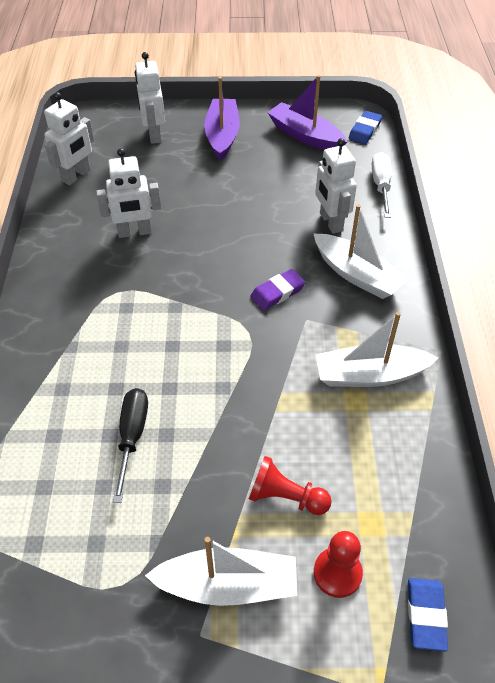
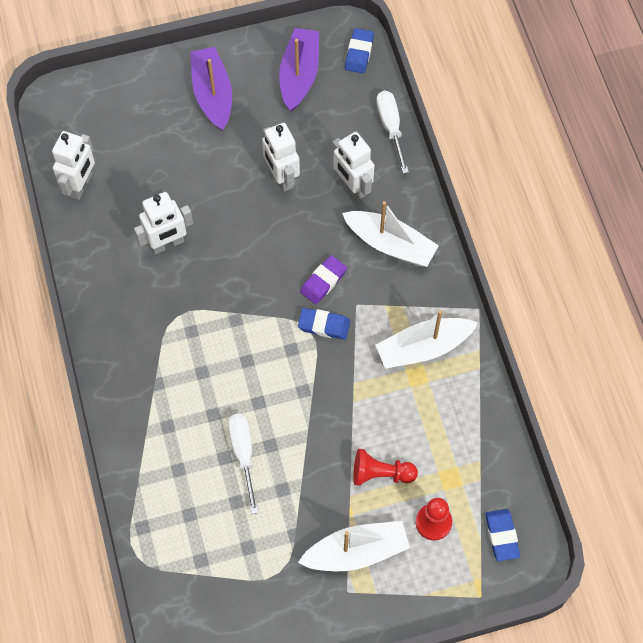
camera: 15 degrees left, 15 degrees up
black screwdriver [113,388,148,503] -> white screwdriver [228,414,258,514]
white robot [135,52,165,144] -> white robot moved to [262,123,300,192]
purple boat [267,75,347,150] -> purple boat turned 75 degrees clockwise [279,28,319,111]
none -> blue eraser [298,308,350,340]

